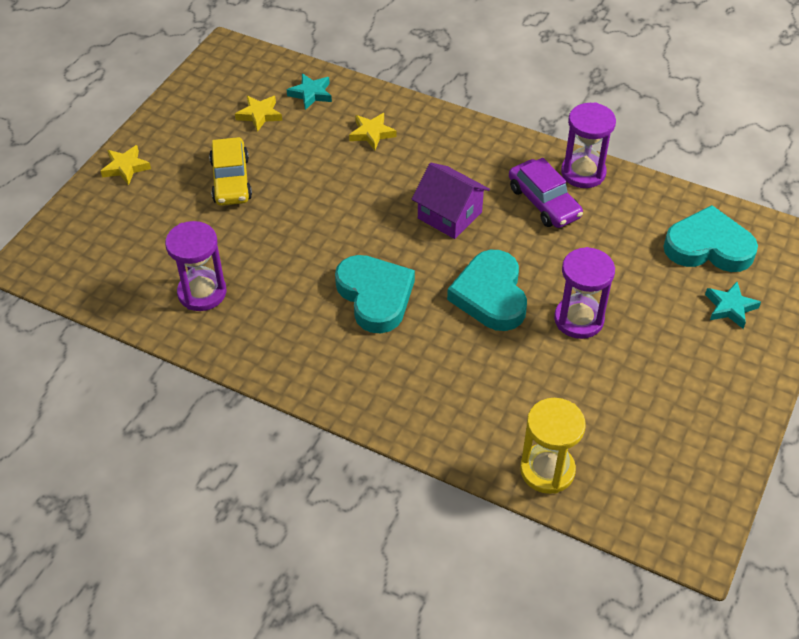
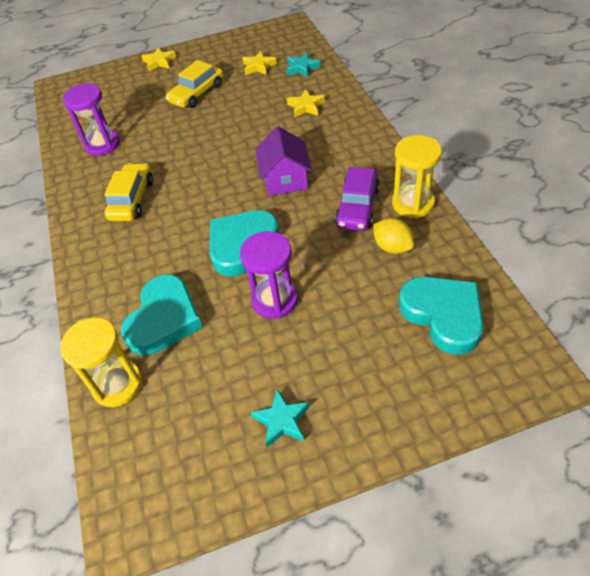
camera: 50 degrees right, 0 degrees up
turquoise heart [335,255,415,333] -> turquoise heart moved to [121,274,203,355]
purple hourglass [561,103,616,188] -> yellow hourglass [392,135,442,218]
turquoise star [705,282,761,329] -> turquoise star moved to [250,389,310,447]
none -> yellow car [104,163,153,221]
none -> yellow lemon [373,218,414,254]

